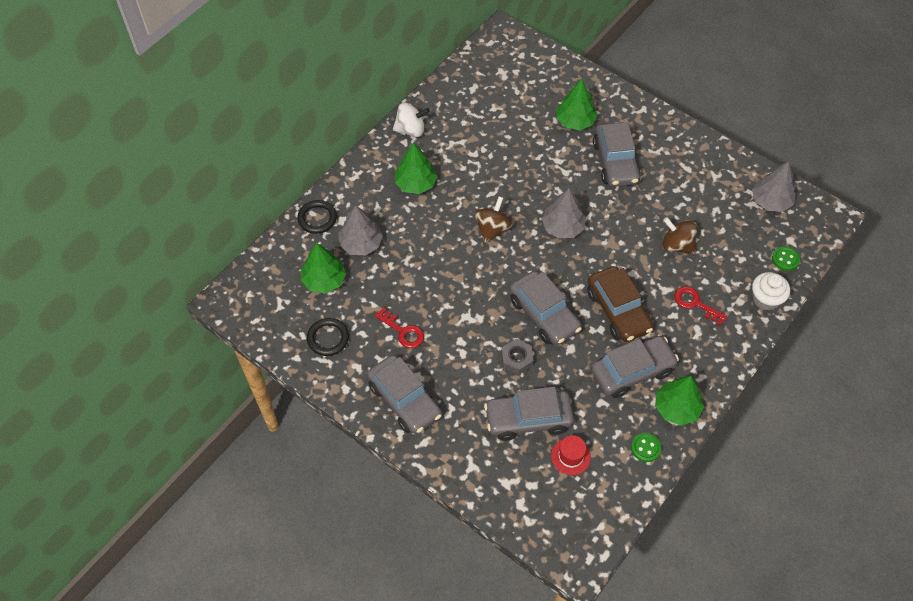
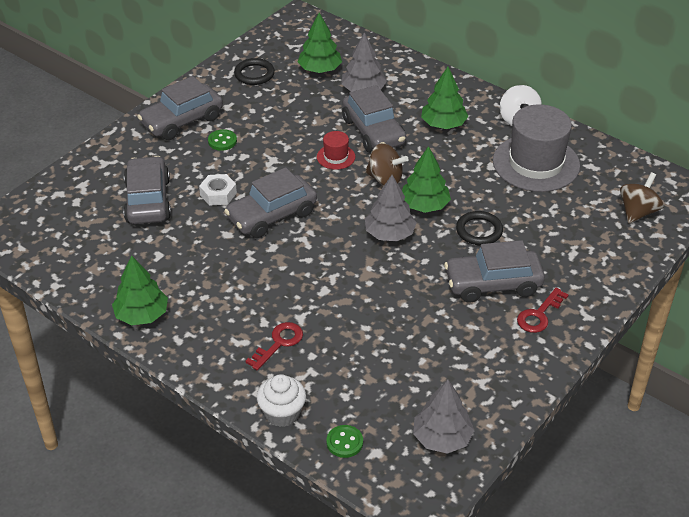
camera: 90 degrees right, 15 degrees down
black ring [297,200,337,234] -> black ring moved to [456,211,503,245]
red key [375,307,424,348] -> red key moved to [517,288,568,333]
grey nut [501,339,534,375] -> white nut [199,174,237,206]
red hat [551,435,591,475] -> red hat moved to [317,131,355,170]
green tree [556,79,597,130] -> green tree moved to [402,146,451,213]
brown car [587,266,653,342] -> none
grey car [591,336,679,398] -> grey car moved to [342,85,406,153]
green button [631,433,662,462] -> green button moved to [208,129,237,151]
brown spinning top [662,217,697,254] -> brown spinning top moved to [620,172,663,223]
none -> grey hat [493,104,580,192]

